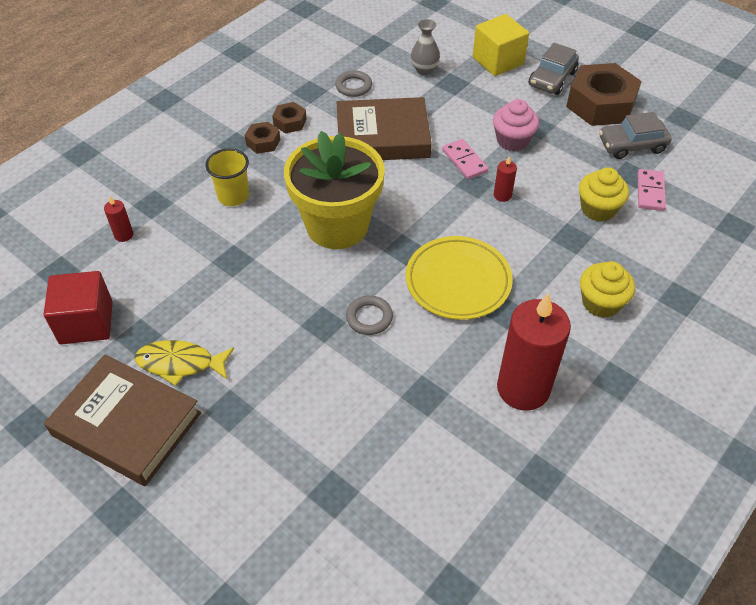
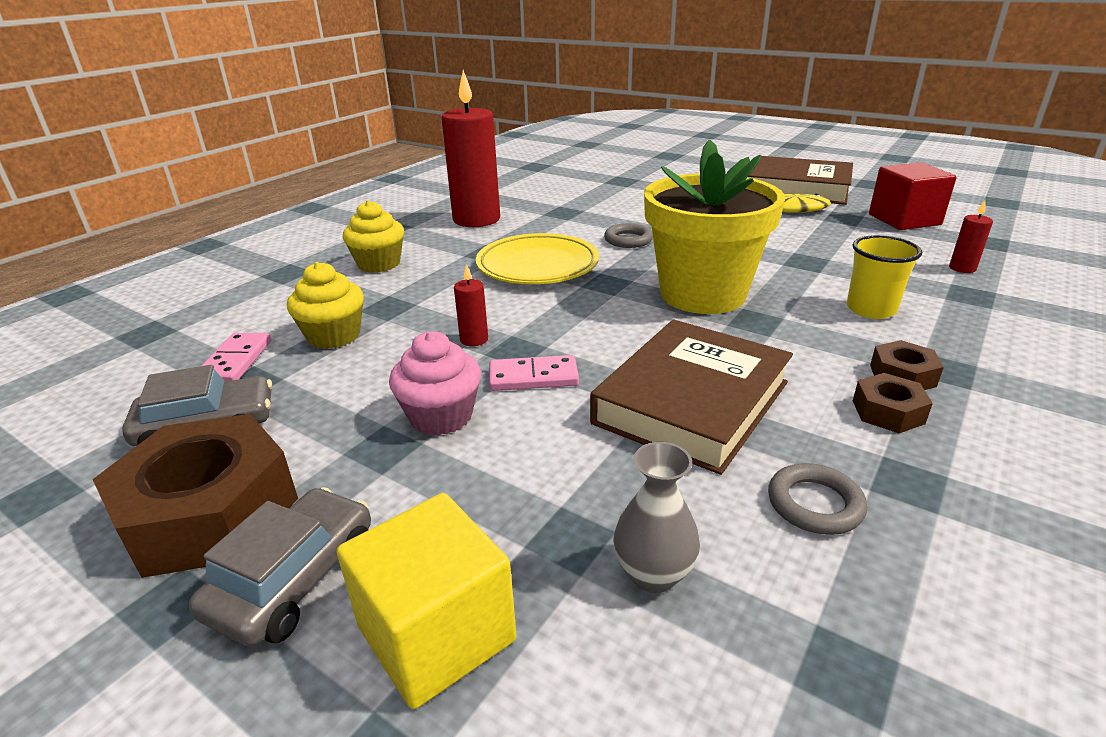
camera: 175 degrees right, 20 degrees down
brown book [337,97,432,160] -> brown book turned 45 degrees counterclockwise [590,320,793,475]
pink domino [442,139,489,180] -> pink domino turned 60 degrees counterclockwise [489,355,579,391]

